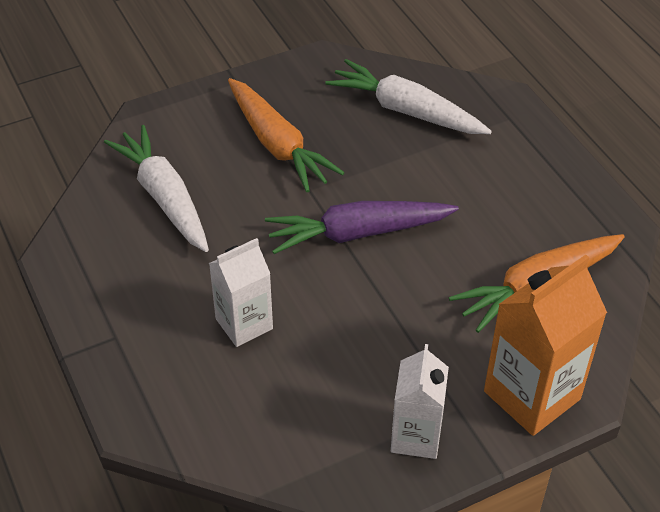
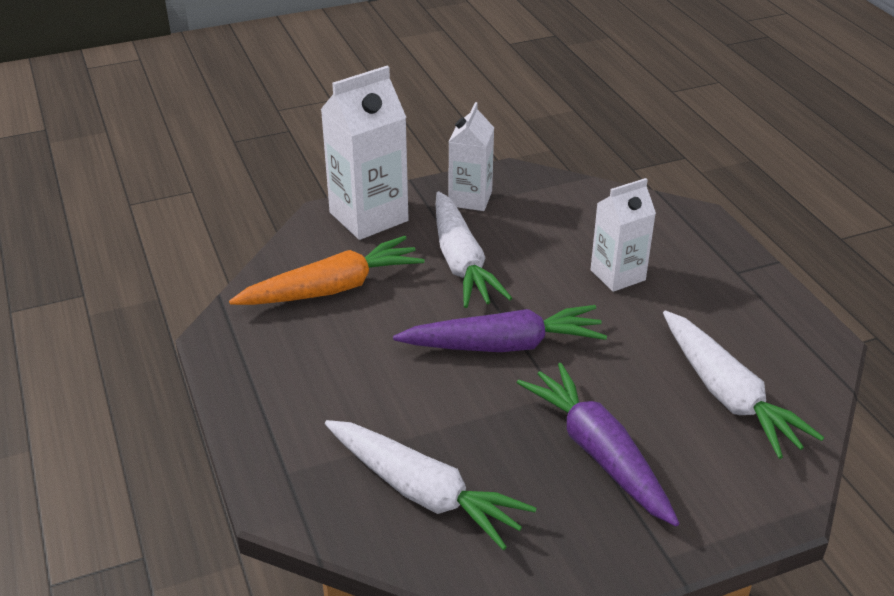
camera: 175 degrees left, 10 degrees down
orange carrot [228,78,344,192] -> purple carrot [517,363,679,527]
orange carton [484,255,607,436] -> white carton [320,66,409,240]
none -> white carrot [436,191,512,308]

